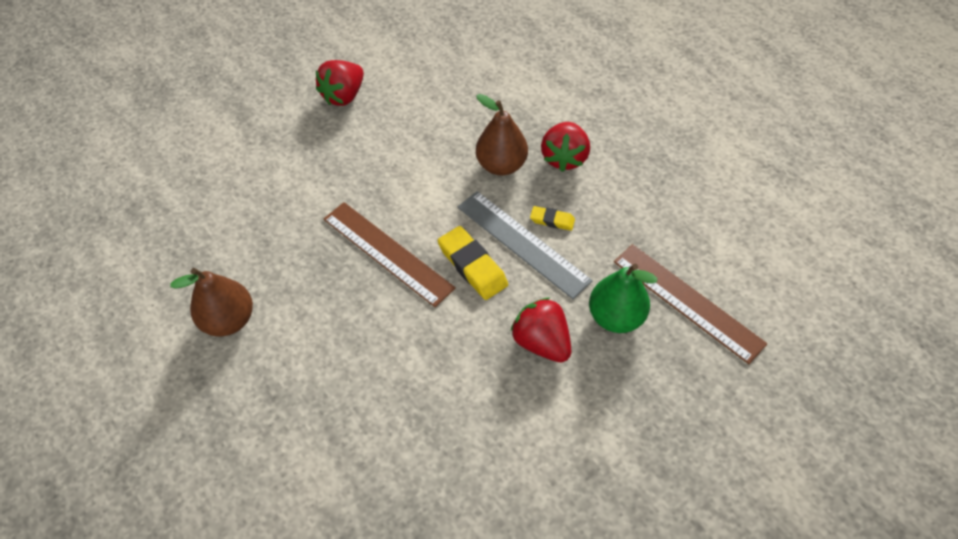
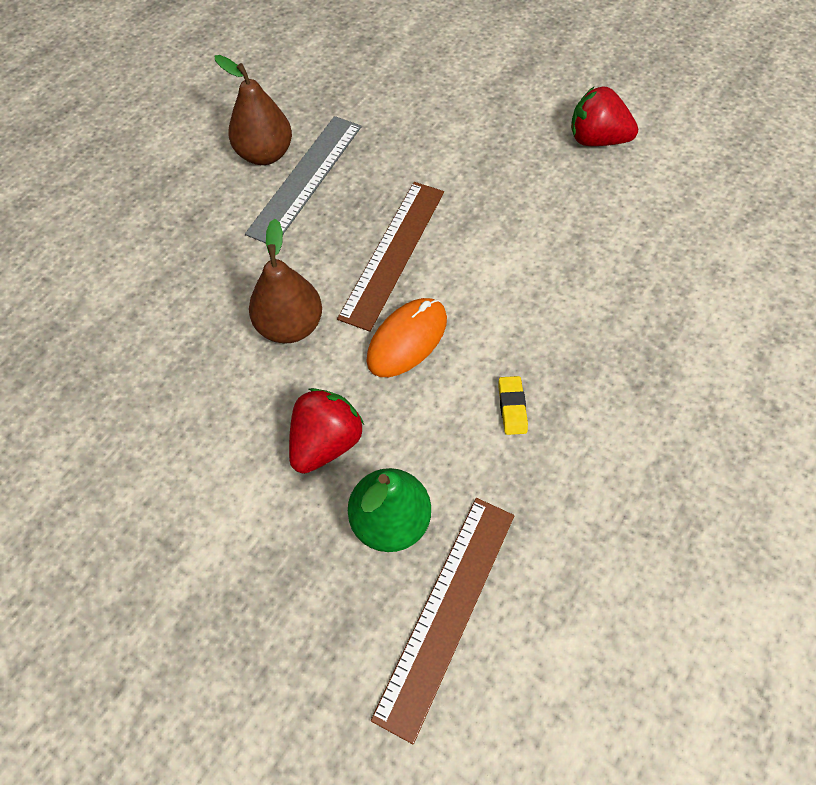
camera: 70 degrees right, 5 degrees up
yellow eraser [438,226,508,300] -> orange mouse [366,298,447,377]
grey ruler [458,191,593,299] -> grey ruler moved to [245,116,361,243]
brown pear [476,94,528,176] -> brown pear moved to [249,219,322,343]
red strawberry [541,122,590,172] -> none

